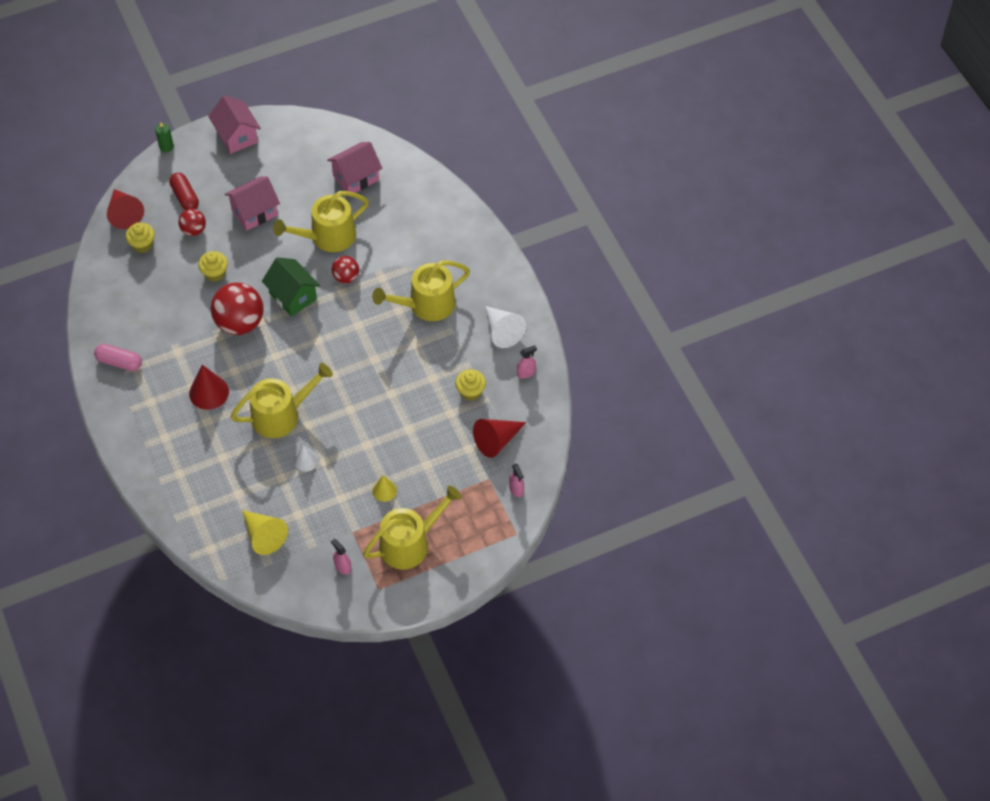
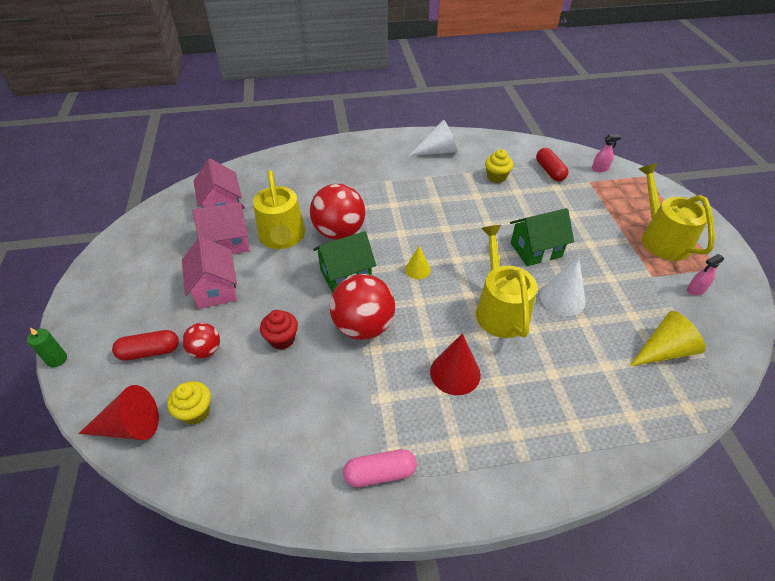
camera: 75 degrees left, 10 degrees down
pink capsule [94,344,142,371] -> pink capsule turned 45 degrees clockwise [343,449,417,487]
yellow cupcake [198,251,228,282] -> red cupcake [260,310,298,350]
pink house [208,95,261,154] -> pink house moved to [192,202,249,254]
white cone [294,445,318,472] -> white cone [540,257,586,316], size x1.66
red ball [332,256,359,283] -> red ball [310,184,365,240], size x1.87
yellow watering can [372,260,470,321] -> none
yellow cone [372,475,397,502] -> yellow cone moved to [405,245,431,279]
red cone [473,419,526,458] -> red capsule [536,148,568,181]
pink spray bottle [517,345,537,379] -> none
none -> green house [510,208,574,266]

